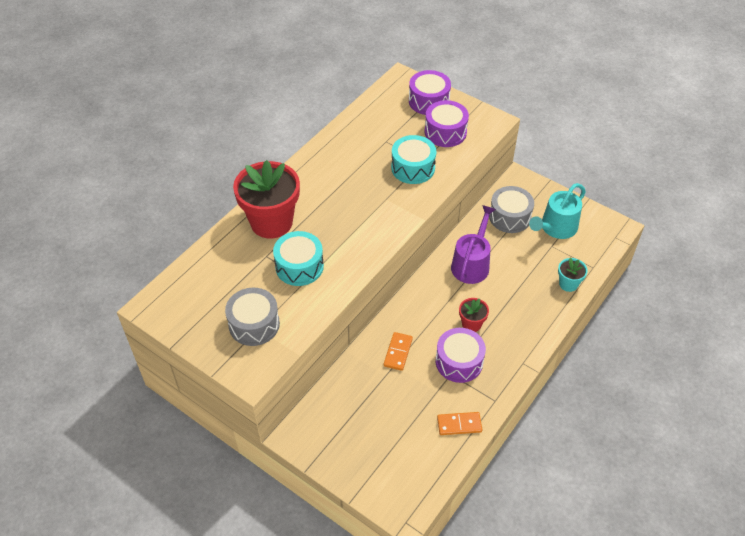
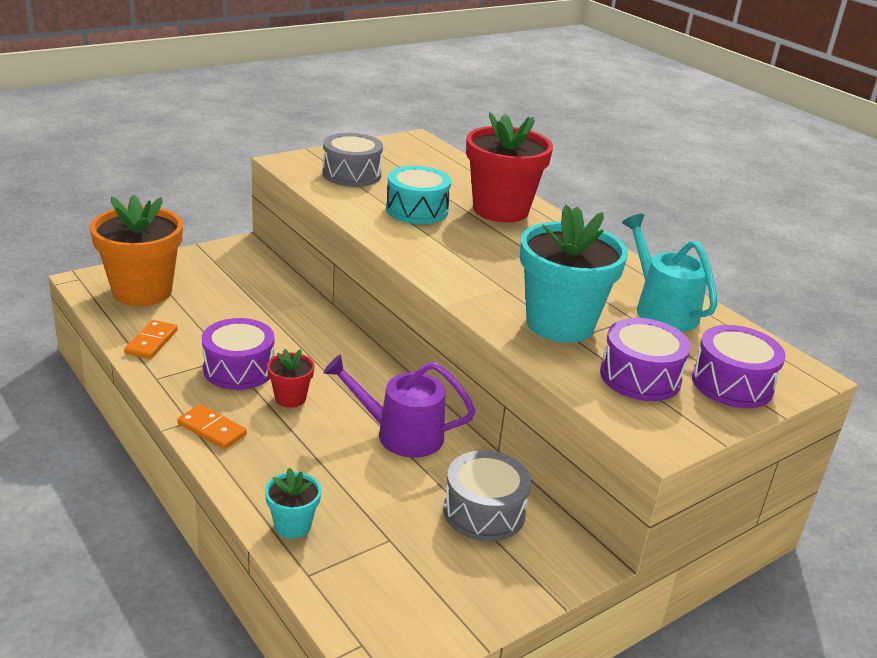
camera: 105 degrees right, 20 degrees down
orange domino [384,332,413,371] -> orange domino moved to [177,404,247,449]
turquoise drum [391,135,436,184] -> turquoise flower pot [520,204,628,343]
purple watering can [451,205,496,284] -> purple watering can turned 150 degrees clockwise [323,355,475,458]
turquoise watering can [529,183,586,239] -> turquoise watering can moved to [622,214,718,332]
none -> orange flower pot [90,195,183,306]

